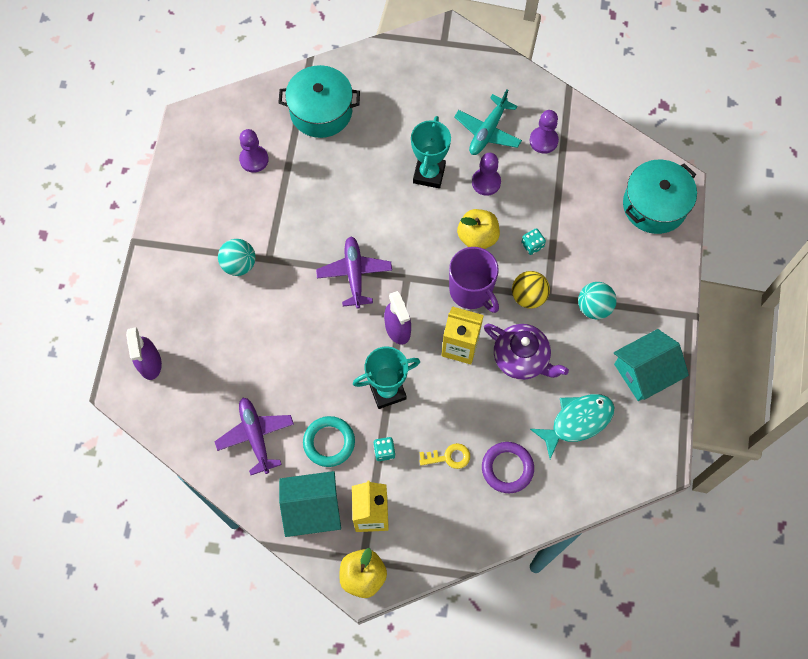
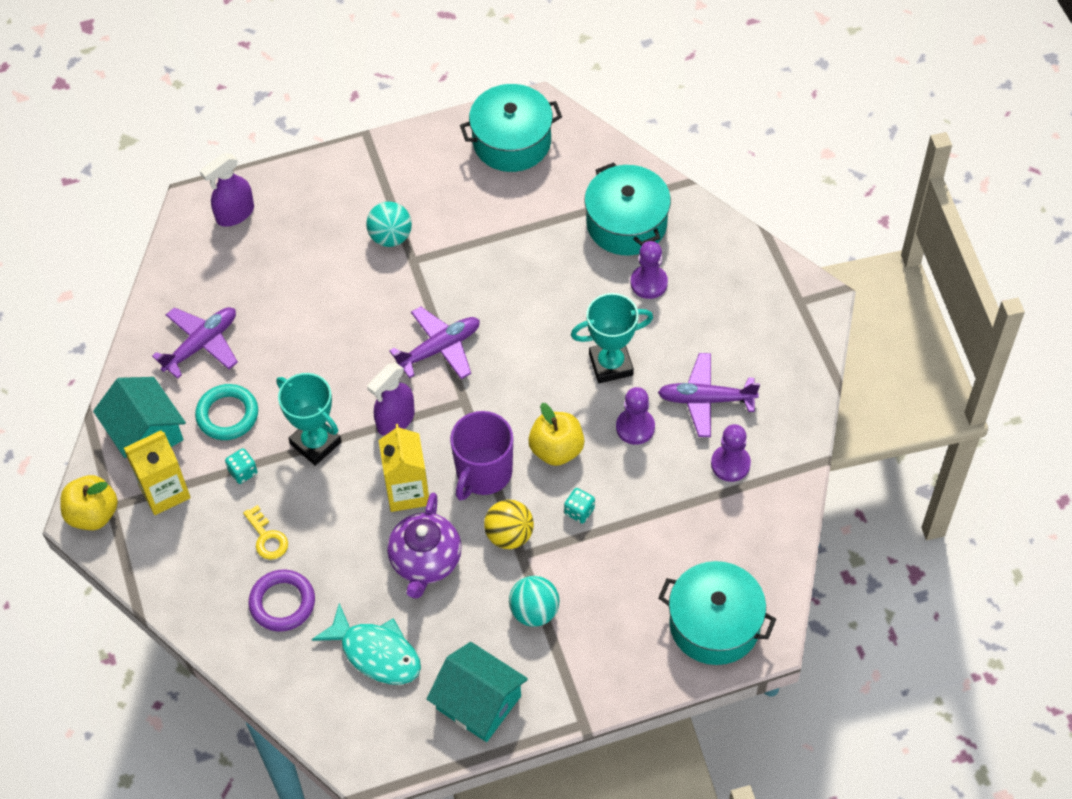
camera: 65 degrees right, 10 degrees down
purple pawn [239,129,269,173] -> purple pawn moved to [630,241,668,299]
turquoise plane [454,89,522,155] -> purple plane [658,353,760,437]
none -> turquoise pot [460,84,562,172]

